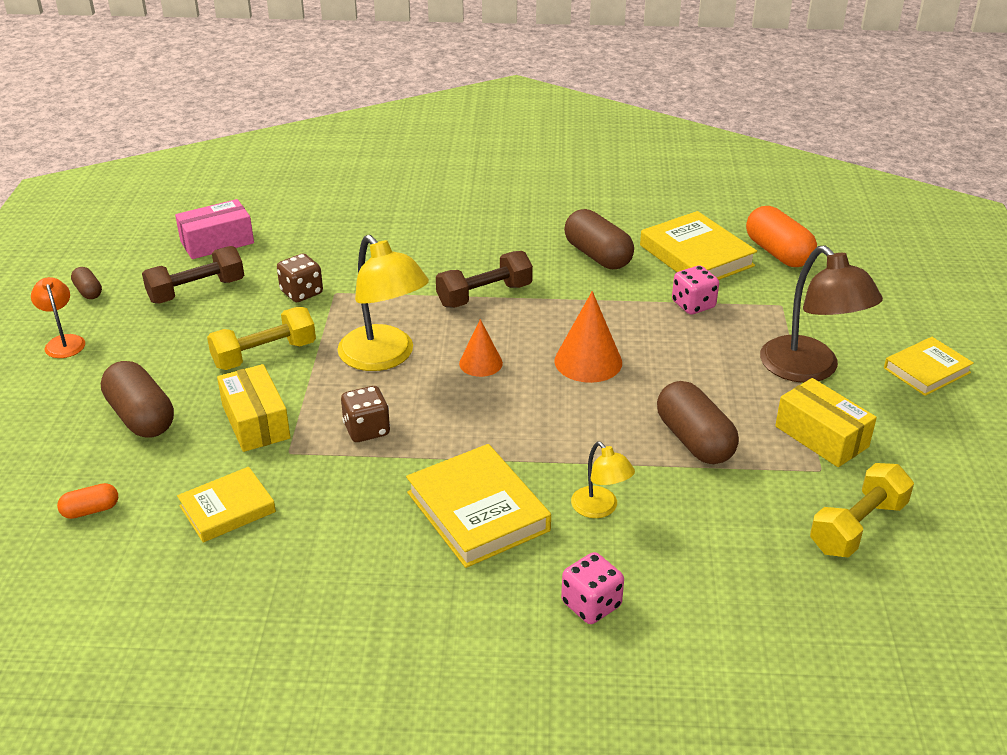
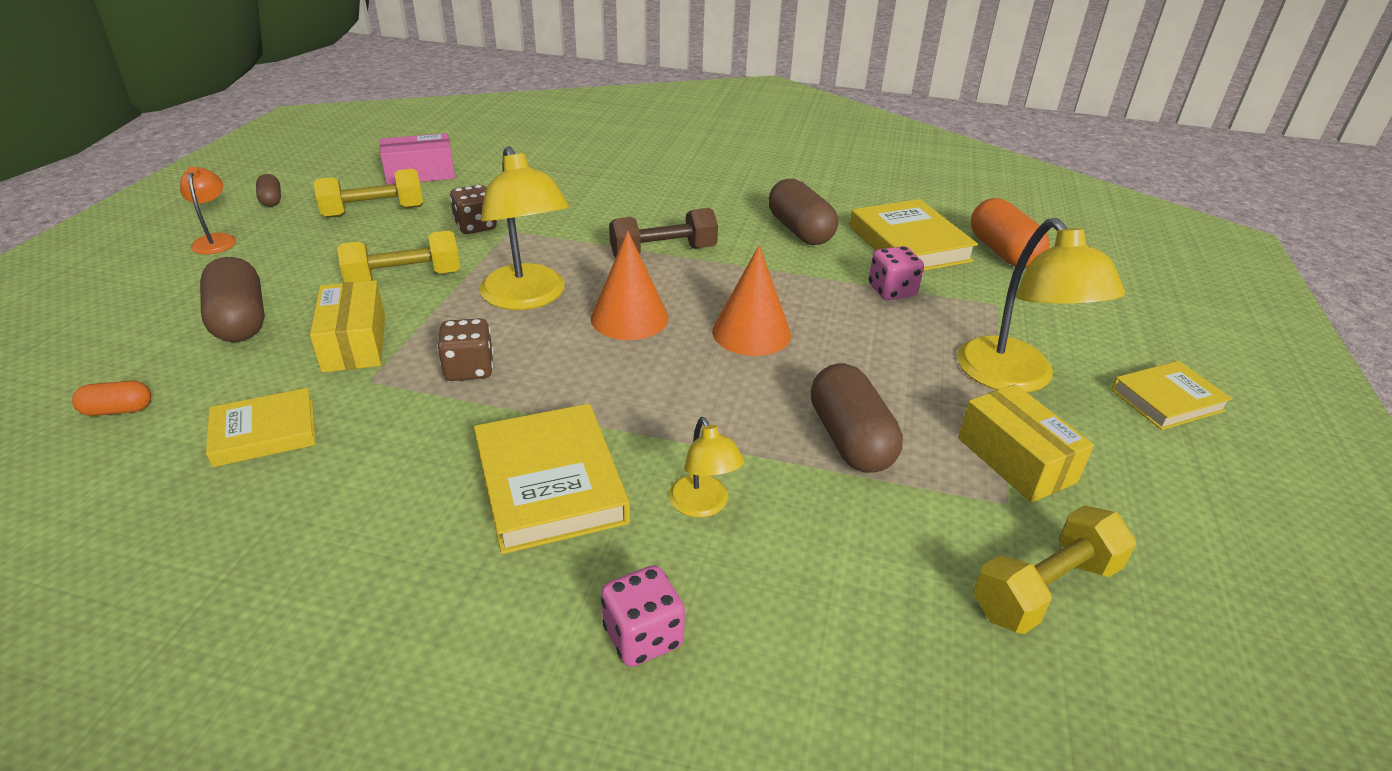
camera: 10 degrees right, 0 degrees up
brown dumbbell [142,246,244,304] -> yellow dumbbell [314,169,423,218]
orange cone [459,319,503,377] -> orange cone [591,231,669,340], size x1.56
brown lamp [760,246,883,383] -> yellow lamp [957,218,1125,393]

